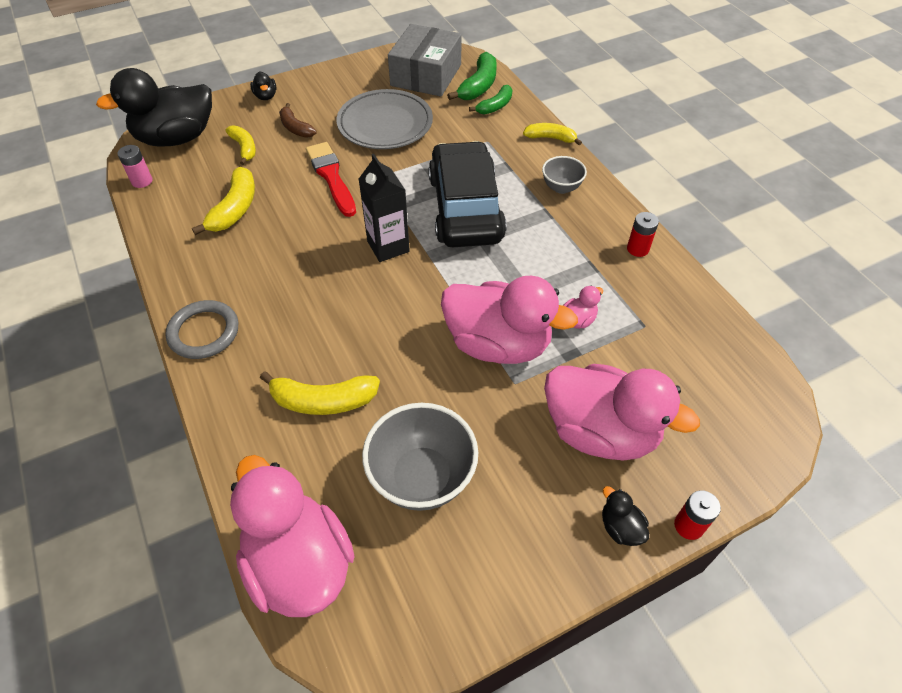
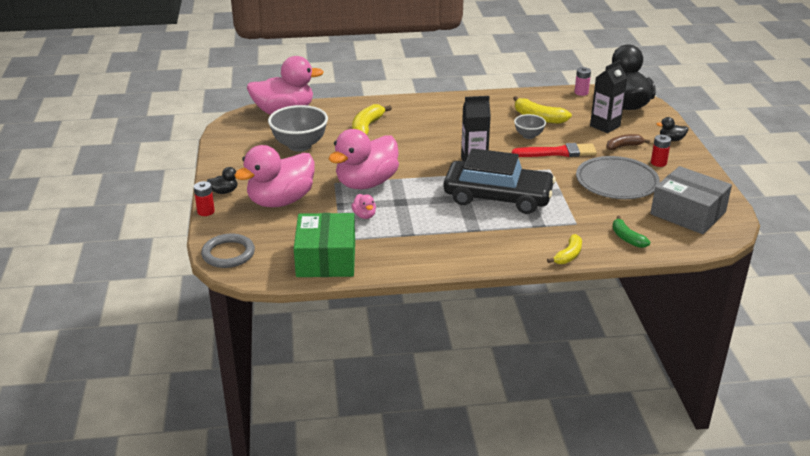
camera: 110 degrees right, 20 degrees down
grey ring [165,300,238,359] -> grey ring moved to [201,234,255,268]
yellow banana [225,126,256,165] -> black carton [590,60,627,133]
green banana [447,52,497,100] -> none
grey bowl [542,156,587,194] -> grey bowl moved to [514,114,546,139]
red battery [627,212,659,257] -> red battery moved to [651,135,671,167]
none -> green box [294,213,355,277]

